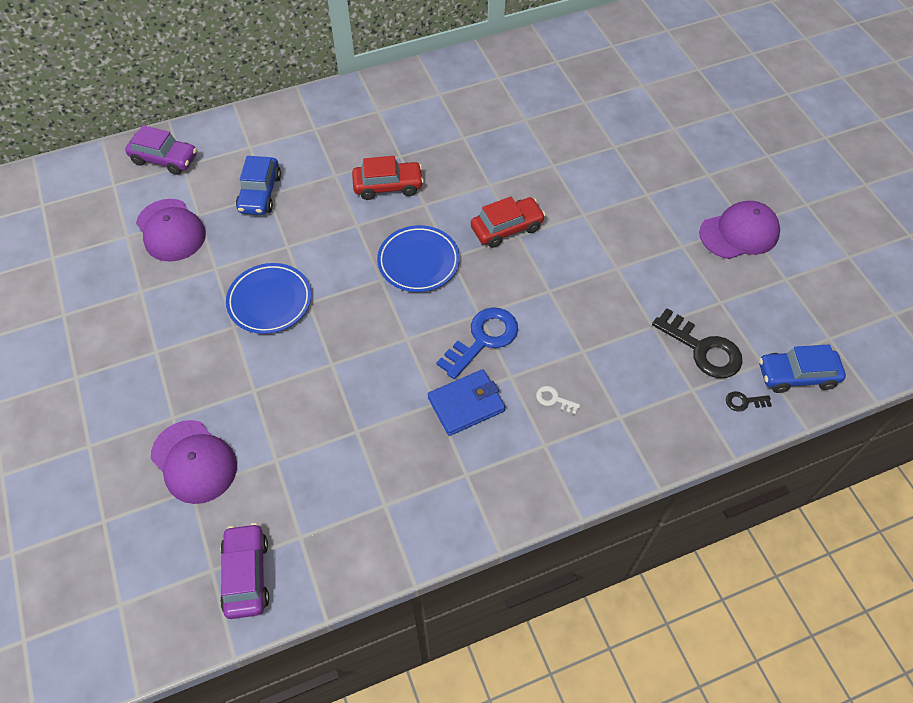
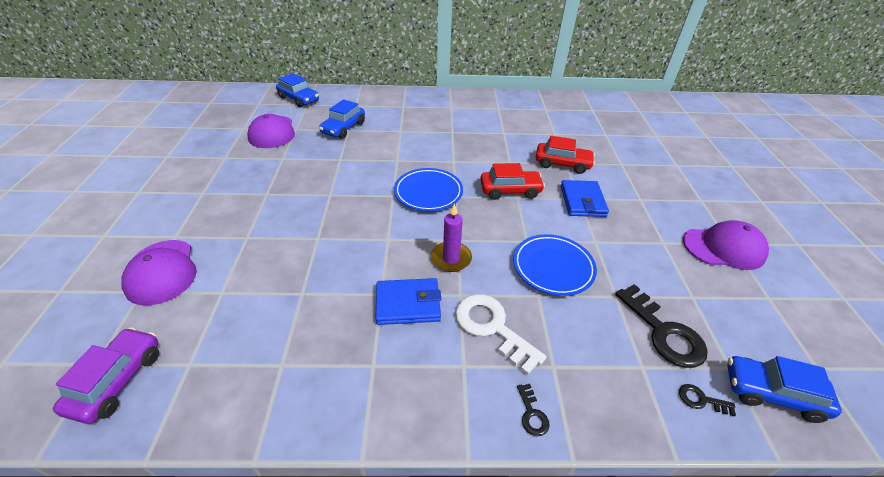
camera: 20 degrees right, 15 degrees down
purple car [125,125,197,175] -> blue car [276,73,319,108]
blue plate [226,263,312,334] -> blue plate moved to [513,234,597,296]
red car [352,156,424,200] -> red car moved to [536,136,595,174]
blue key [436,307,518,379] -> purple candle [431,203,472,272]
white key [536,386,580,415] -> white key [455,294,547,375], size x2.21
none -> black key [517,384,550,436]
none -> blue wallet [561,180,609,217]

